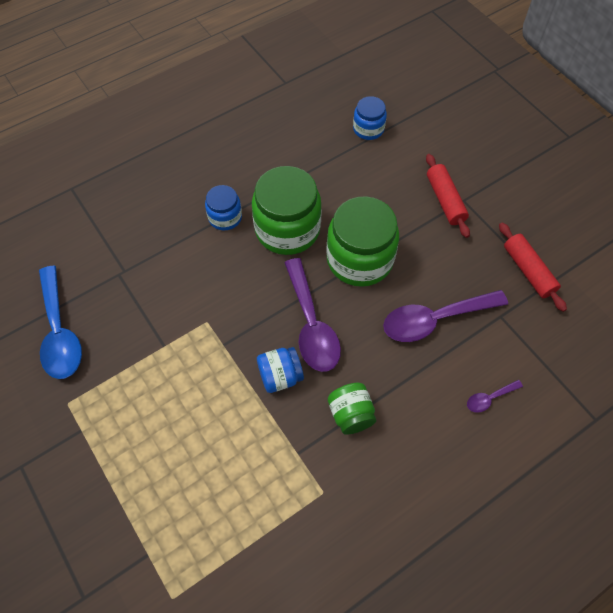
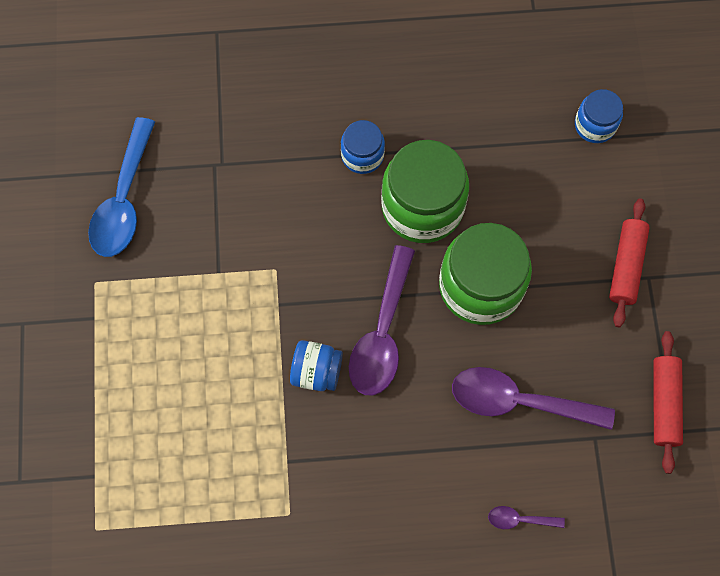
camera: 30 degrees right, 10 degrees up
green jar [328,383,376,435] -> none

